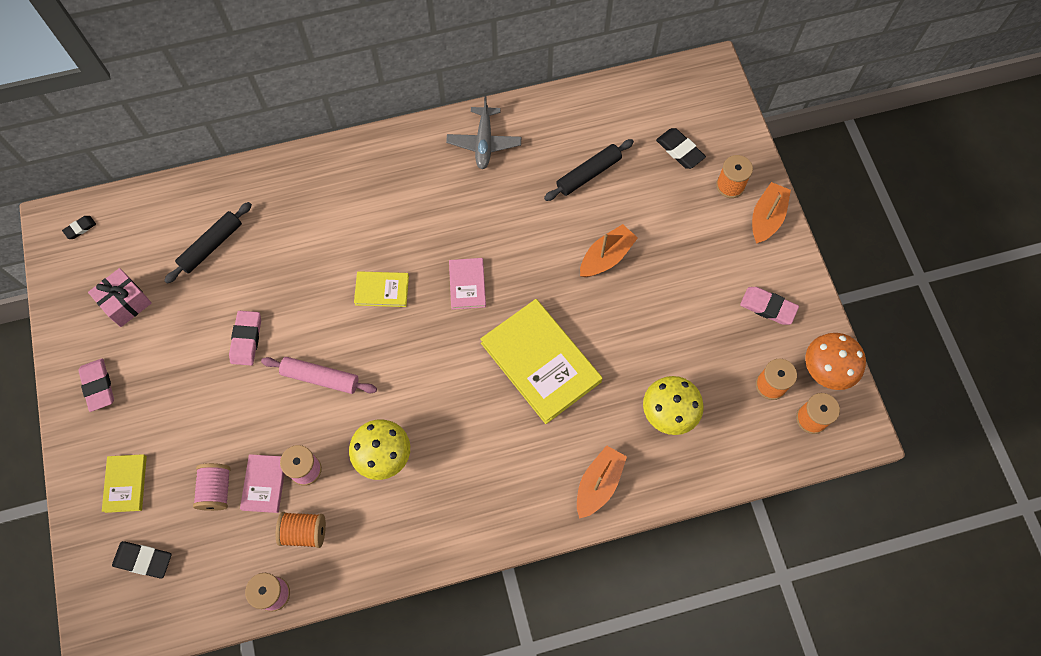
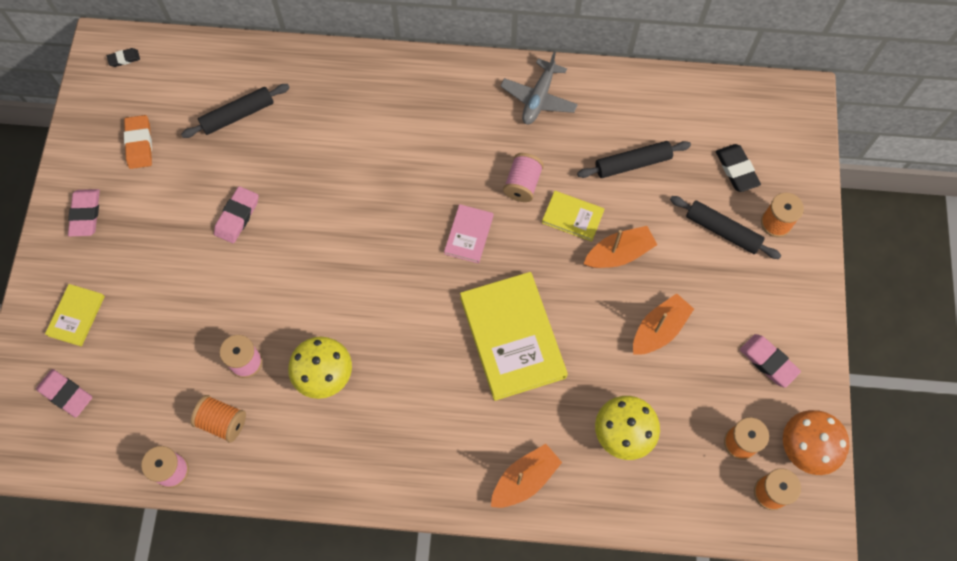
camera: 20 degrees right, 0 degrees up
pink gift [88,268,152,327] -> orange eraser [124,115,152,169]
black eraser [112,541,172,579] -> pink eraser [36,369,92,418]
pink spool [193,463,231,511] -> pink spool moved to [503,153,544,202]
pink book [240,454,285,513] -> none
pink rolling pin [261,357,377,394] -> none
yellow book [354,271,409,307] -> yellow book moved to [542,191,604,242]
orange boat [752,182,791,244] -> orange boat moved to [633,293,694,355]
none -> black rolling pin [670,196,781,259]

